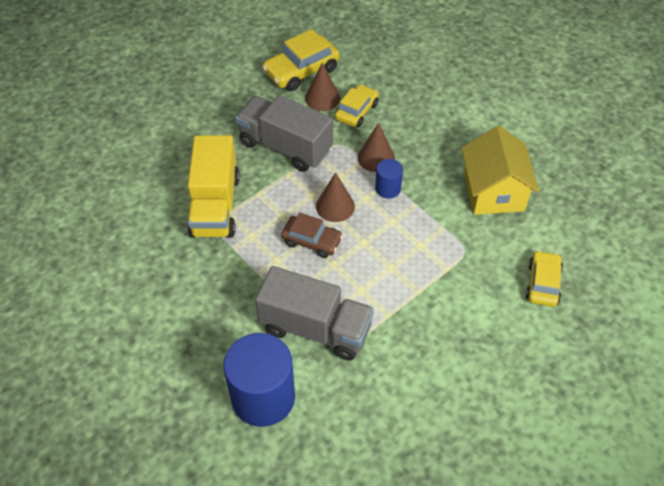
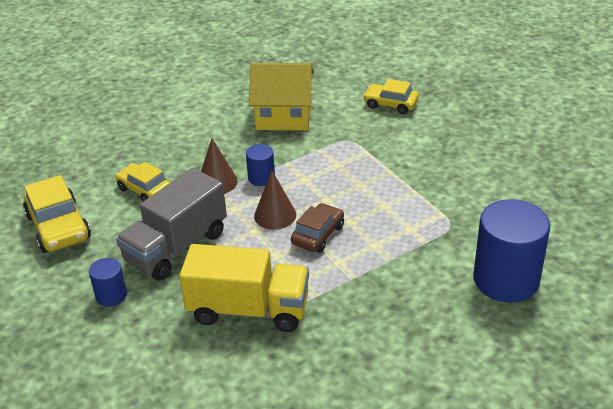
camera: 80 degrees left, 15 degrees down
grey truck [255,266,374,360] -> none
brown cone [305,63,340,111] -> none
none -> blue cylinder [89,258,127,307]

